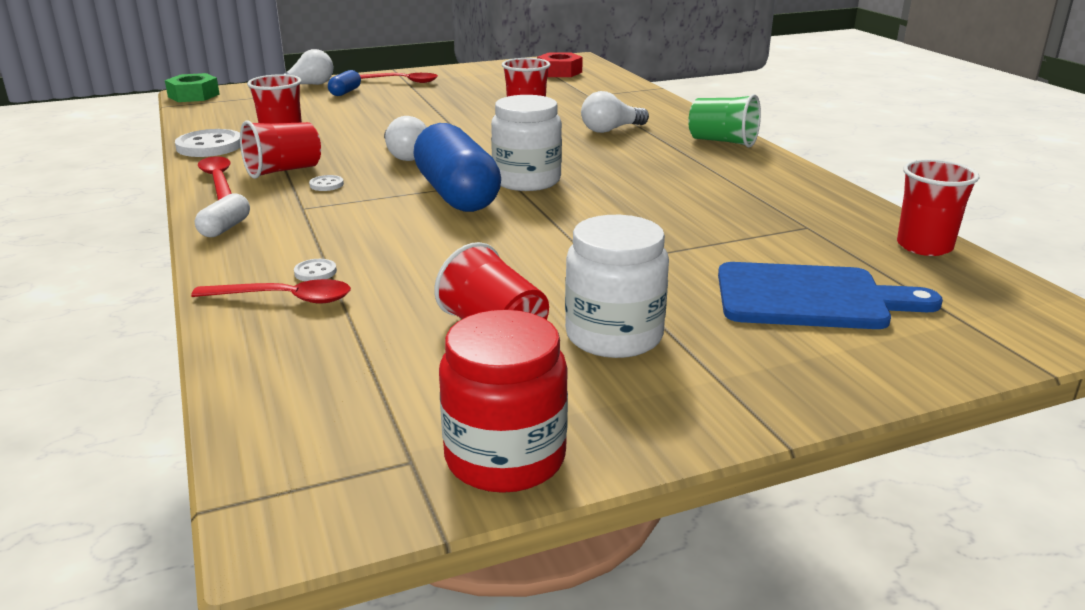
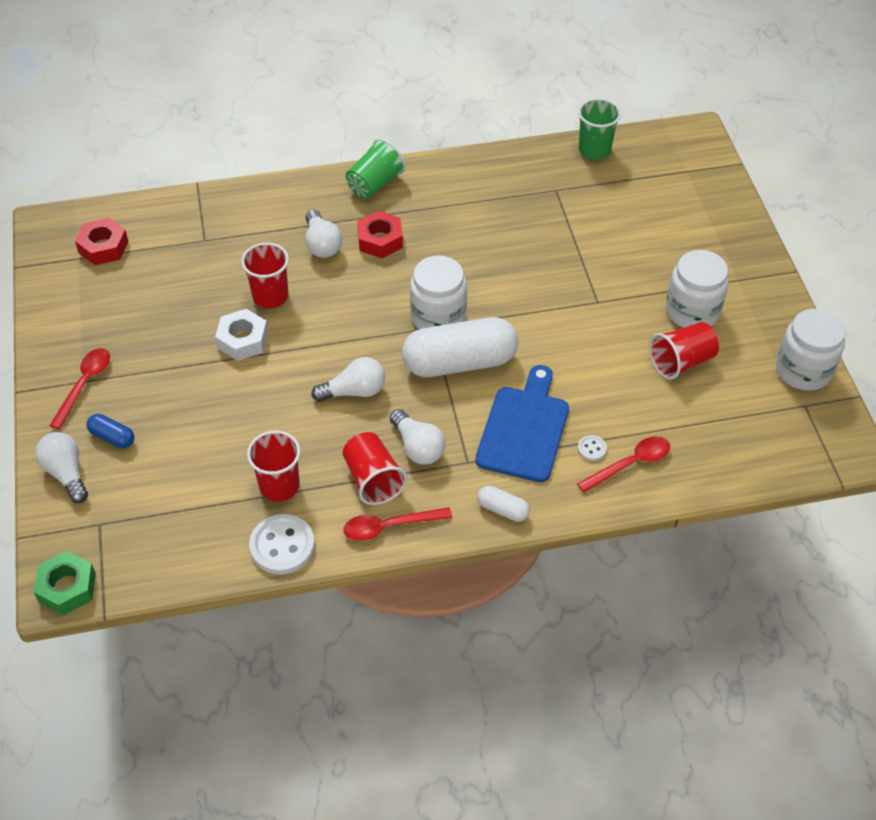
camera: 80 degrees left, 25 degrees up
red spoon [191,279,351,303] -> red spoon turned 45 degrees clockwise [577,436,670,493]
white button [309,175,344,191] -> white light bulb [390,409,445,465]
blue capsule [413,123,501,212] -> white capsule [402,317,518,377]
red jar [439,310,568,493] -> white jar [776,308,846,391]
blue cutting board [718,262,943,329] -> blue cutting board moved to [475,365,569,482]
red cup [897,159,980,256] -> green cup [578,98,621,160]
none -> white nut [215,309,268,361]
none -> red nut [357,211,403,259]

